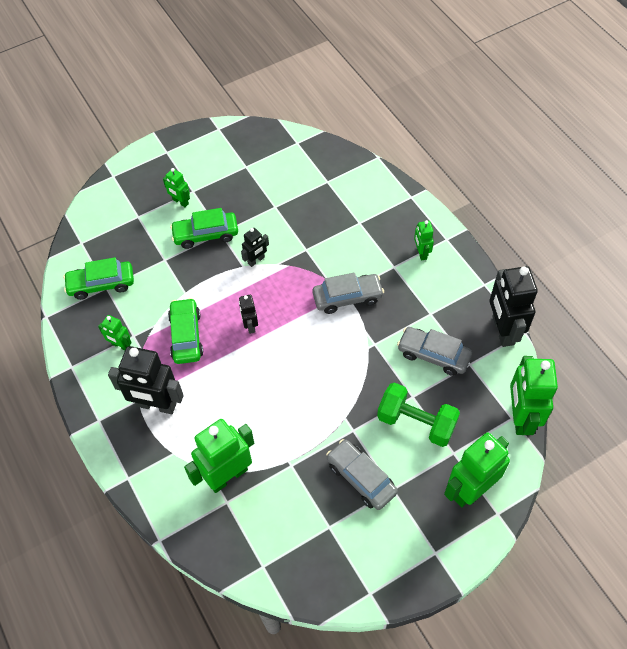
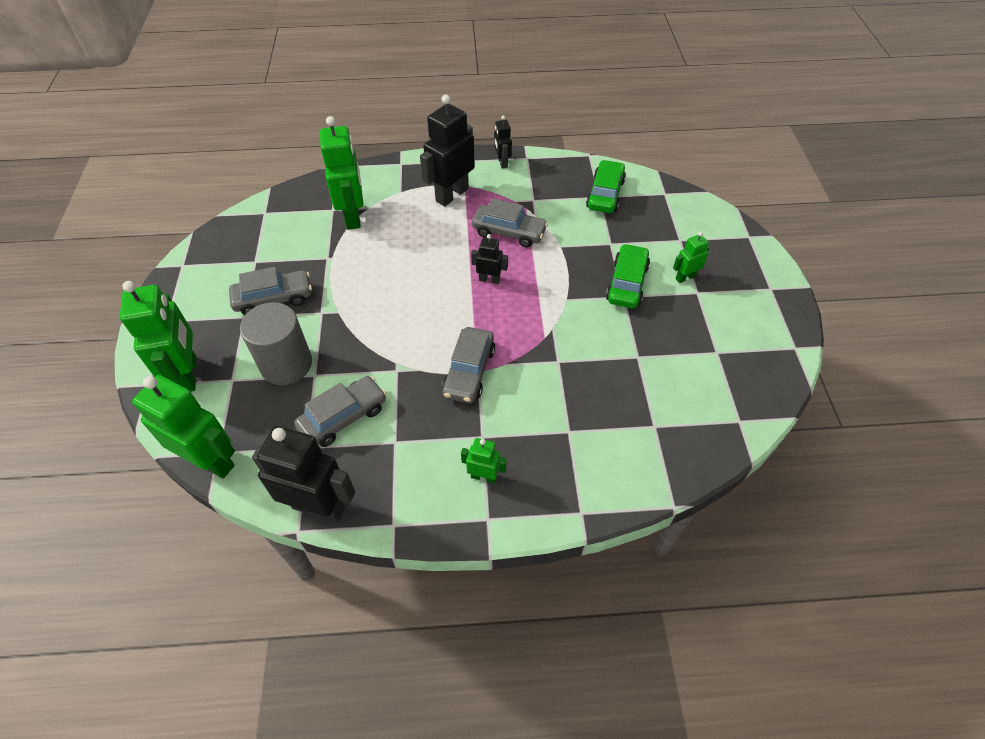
camera: 115 degrees right, 5 degrees down
green robot [98,315,132,350] -> none
green car [168,298,203,364] -> grey car [472,198,548,248]
black robot [241,228,269,267] -> black robot moved to [494,116,512,168]
green dumbbell [377,382,460,447] -> grey cylinder [240,302,312,385]

